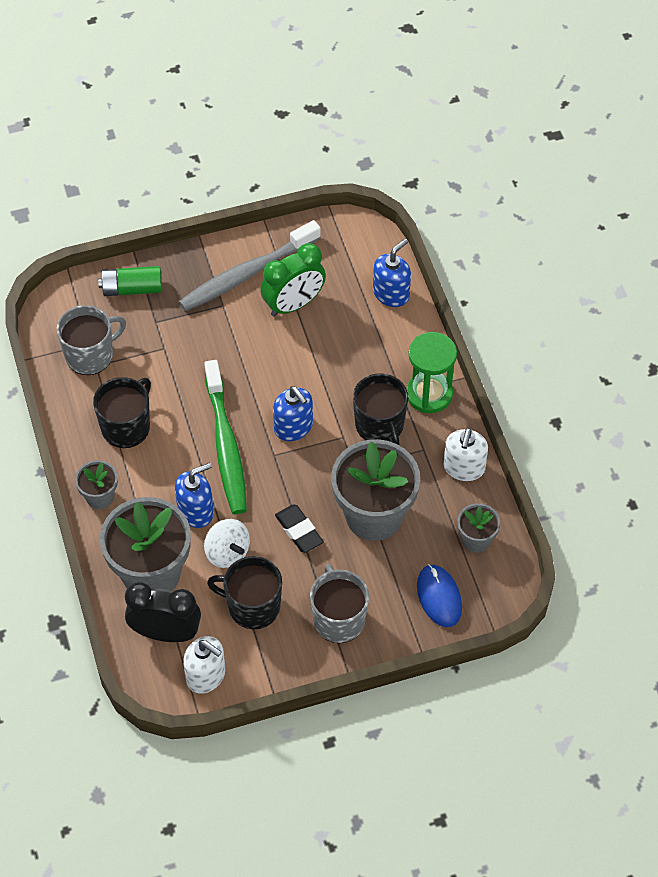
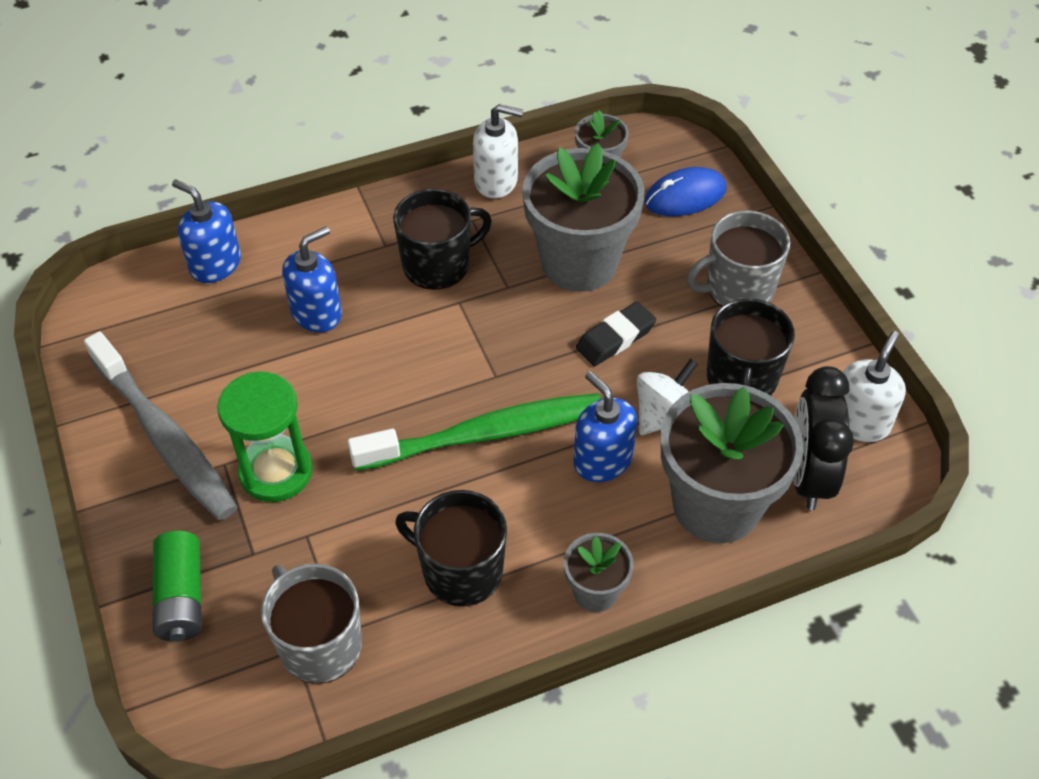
camera: 95 degrees left, 5 degrees down
green clock [260,243,326,316] -> none
blue soap dispenser [273,386,313,441] -> blue soap dispenser moved to [282,226,342,332]
green hourglass [406,332,457,413] -> green hourglass moved to [217,372,312,502]

